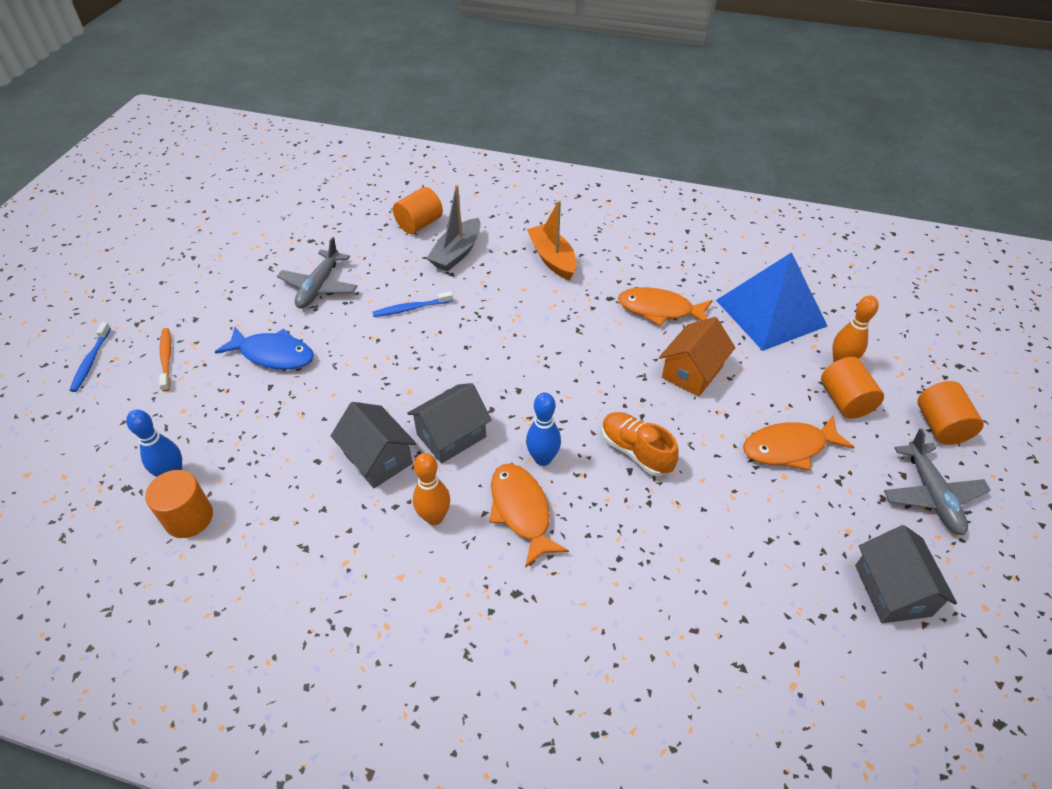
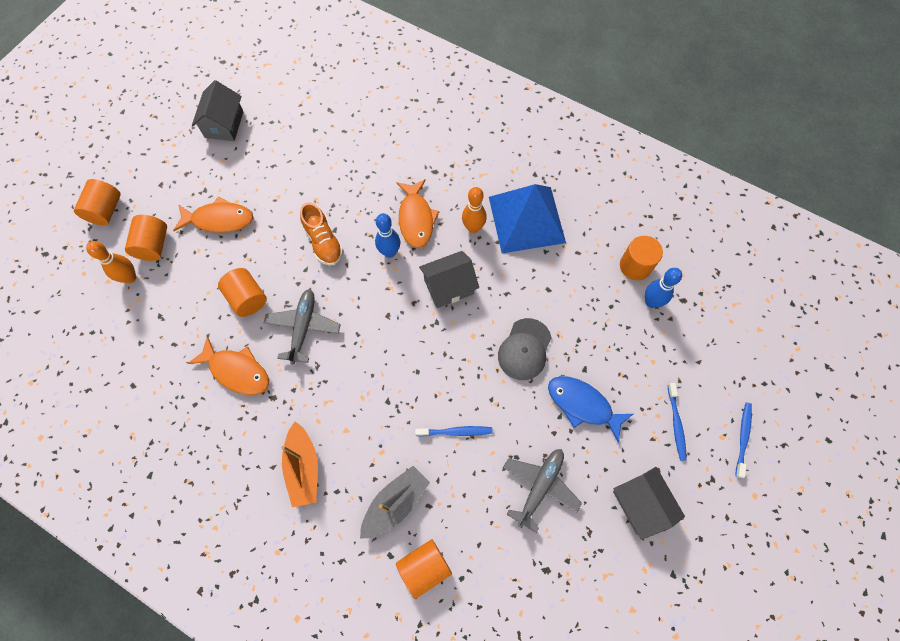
camera: 165 degrees left, 20 degrees up
orange toothbrush [159,328,171,392] -> blue toothbrush [668,383,687,461]
grey house [331,402,416,488] -> grey house moved to [613,467,685,540]
orange house [659,317,735,397] -> orange cylinder [218,268,267,317]
blue pyramid [716,252,827,351] -> blue pyramid moved to [489,184,566,253]
grey plane [884,429,991,535] -> grey plane moved to [264,289,341,364]
none -> grey cap [498,318,552,380]

